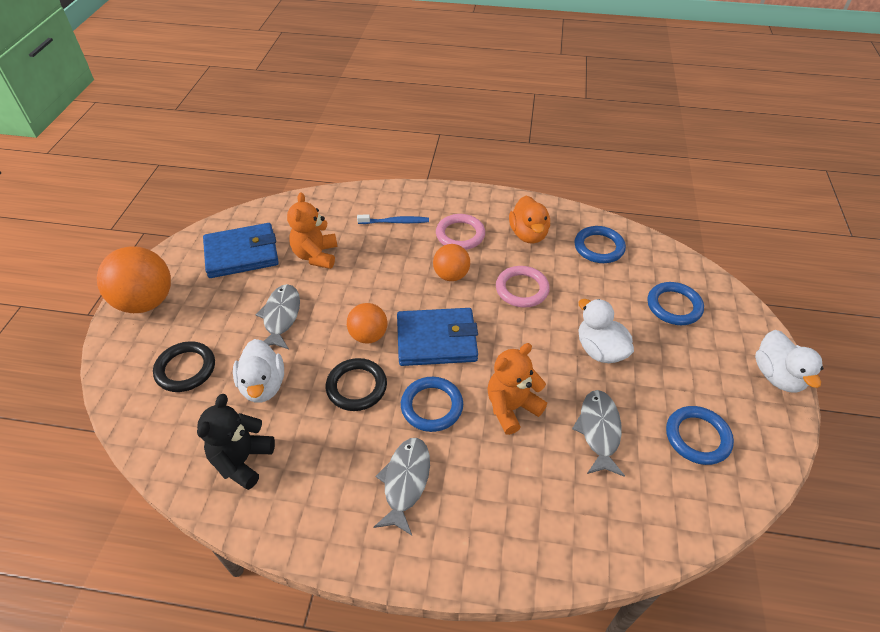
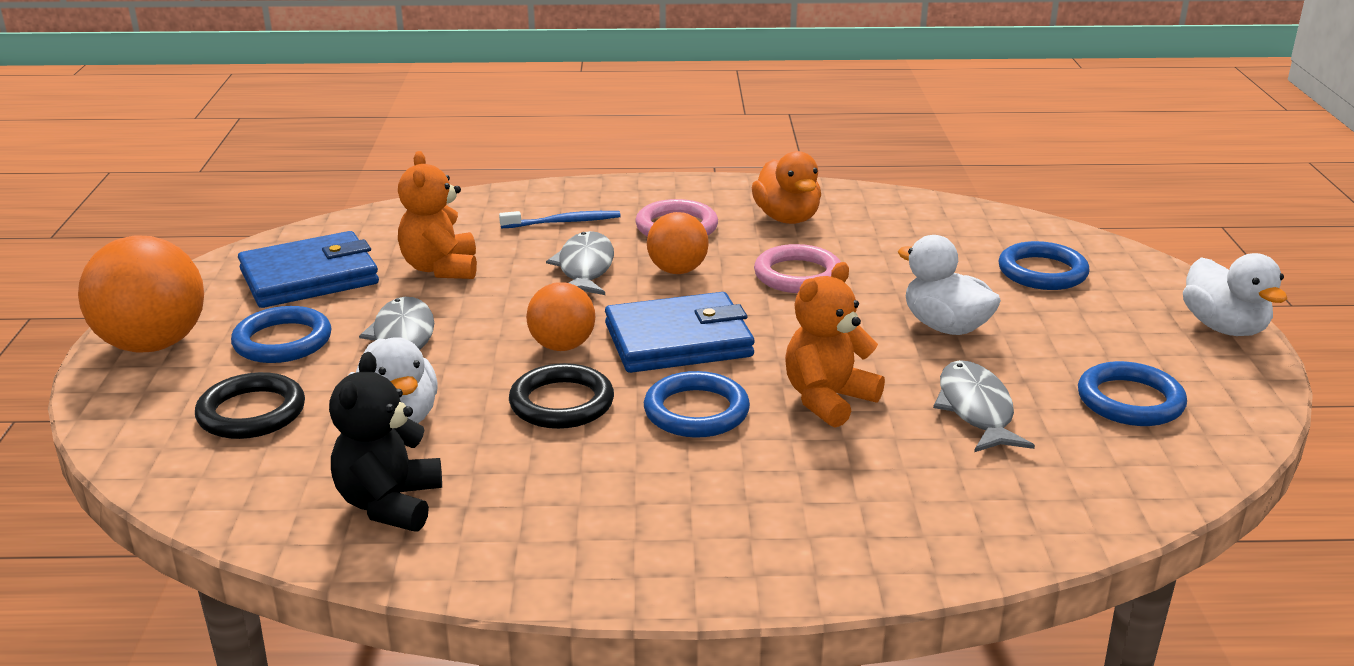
camera: 10 degrees left, 20 degrees down
grey fish [374,438,430,535] -> grey fish moved to [546,231,614,295]
blue ring [574,226,626,263] -> blue ring moved to [231,306,332,363]

